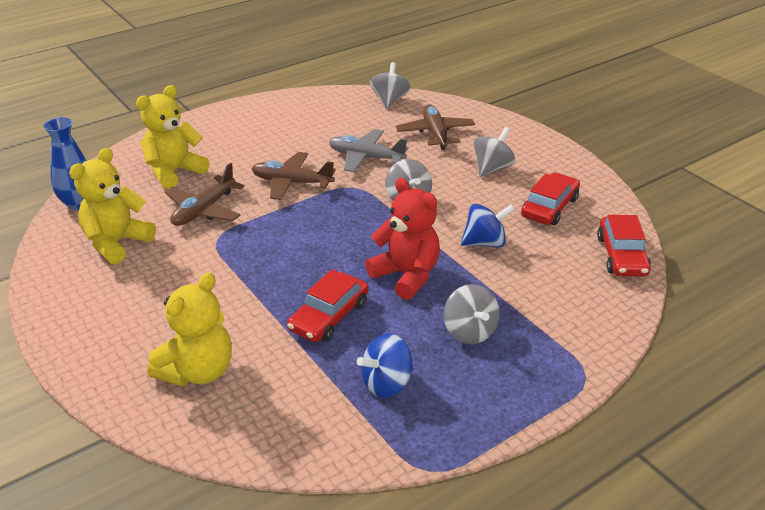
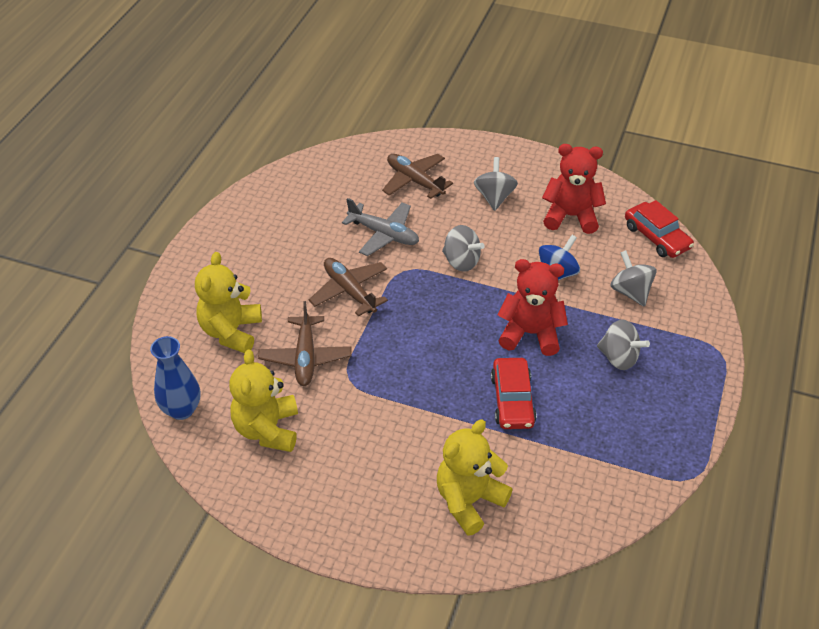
camera: 35 degrees left, 10 degrees up
yellow teddy bear [147,272,232,386] -> yellow teddy bear turned 135 degrees counterclockwise [437,419,512,536]
brown plane [251,152,336,200] -> brown plane turned 75 degrees clockwise [309,258,388,317]
grey plane [329,129,409,172] -> grey plane turned 135 degrees counterclockwise [342,198,419,256]
blue spinning top [357,334,414,398] -> none
grey spinning top [370,62,411,109] -> grey spinning top moved to [611,250,657,307]
red car [521,172,580,225] -> red teddy bear [542,144,606,234]

